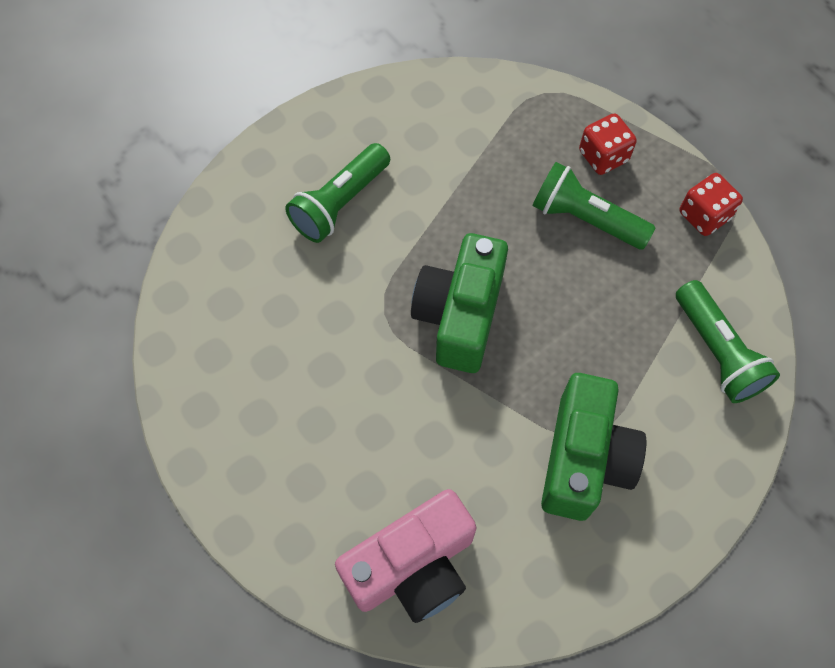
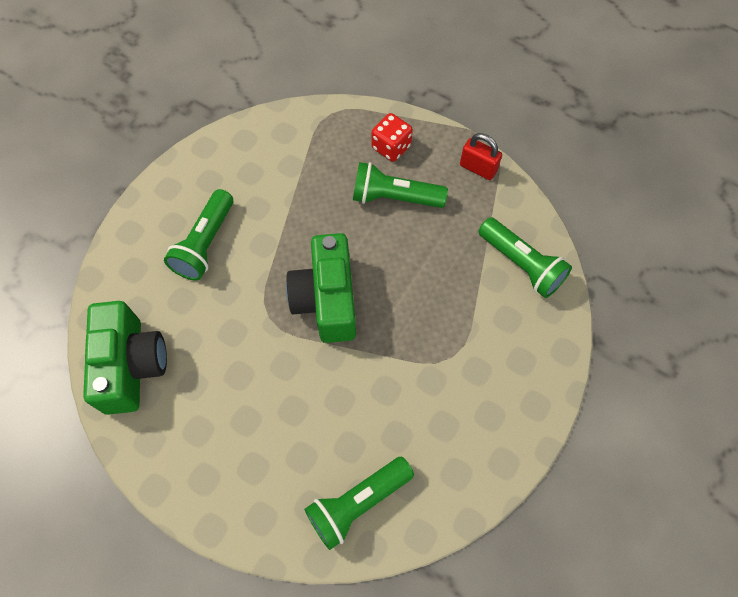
camera: 20 degrees left, 0 degrees up
pink camera [335,489,477,623] -> green flashlight [304,457,414,550]
green camera [541,373,647,521] -> green camera moved to [83,301,167,415]
red dice [680,173,743,236] -> red padlock [460,133,502,180]

